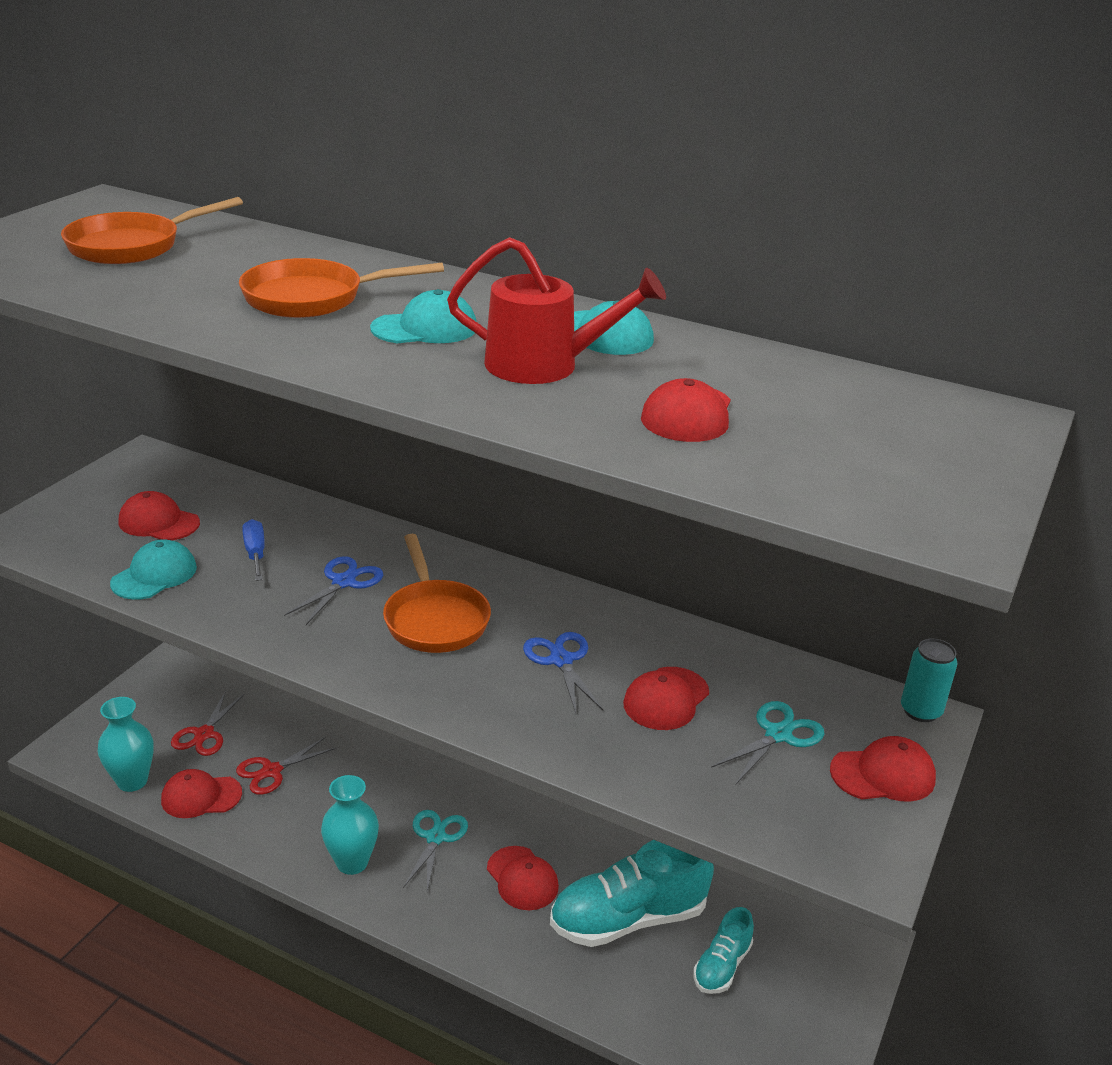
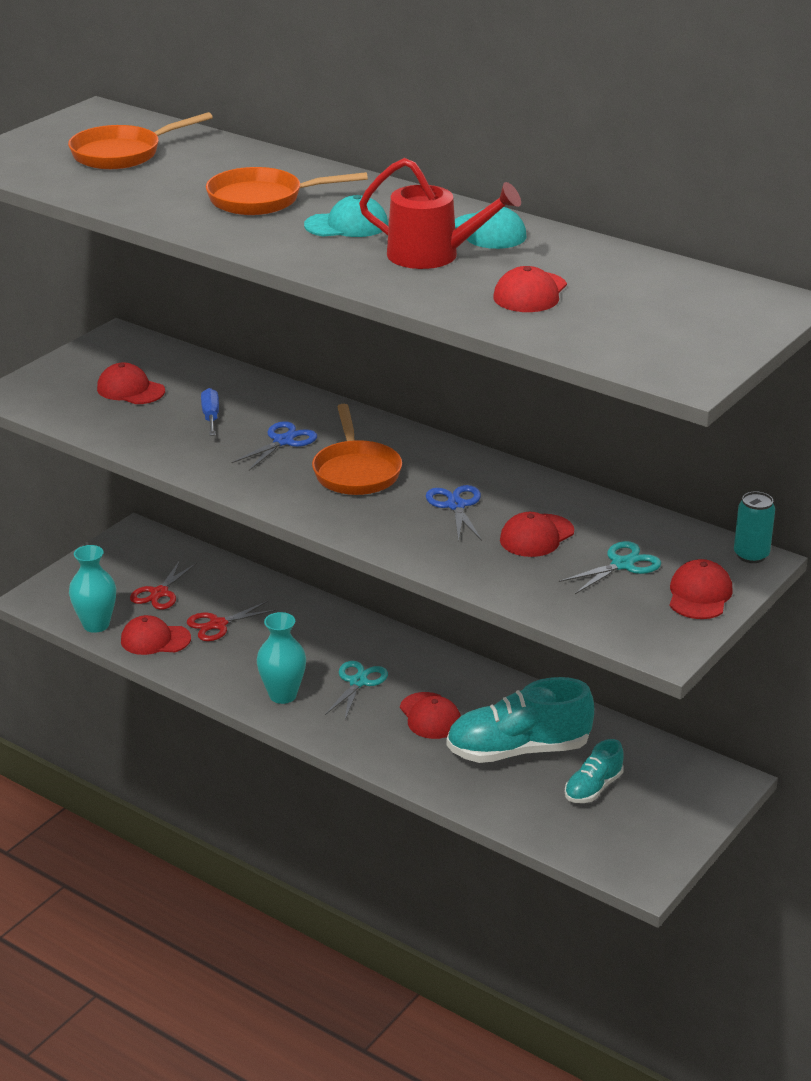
camera: 10 degrees right, 0 degrees up
turquoise cap [110,539,197,600] -> none
red cap [830,736,936,802] -> red cap turned 75 degrees counterclockwise [670,559,733,619]

